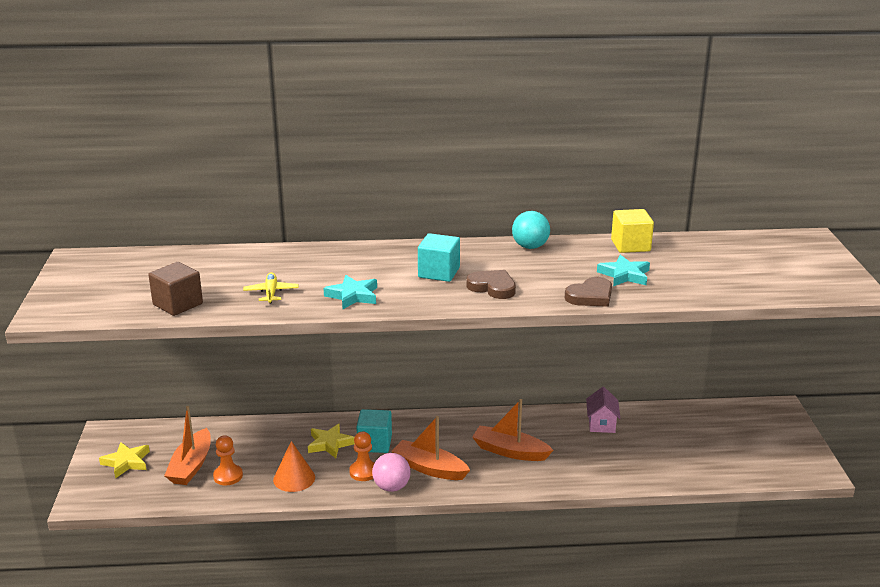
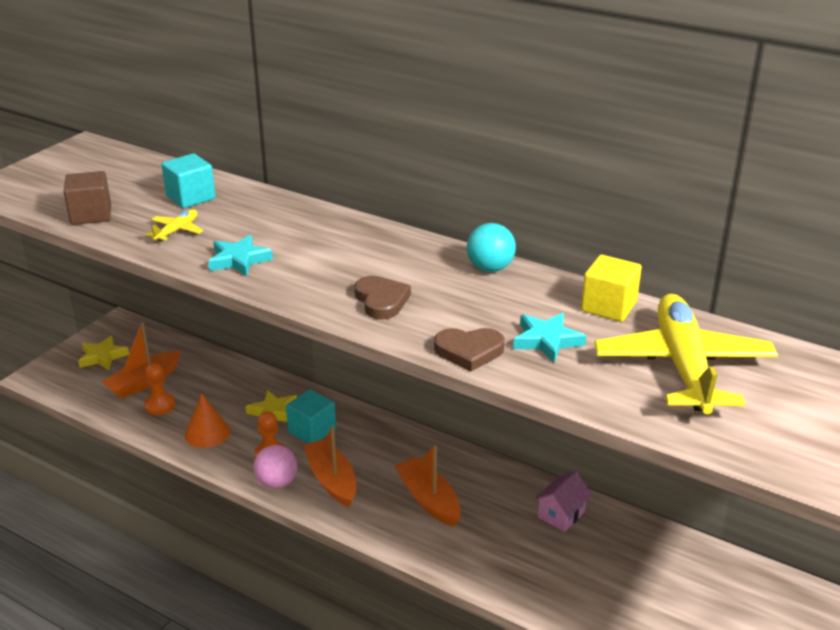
camera: 35 degrees right, 5 degrees up
turquoise cube [418,233,460,282] -> turquoise cube moved to [161,153,216,208]
none -> yellow plane [594,294,778,414]

